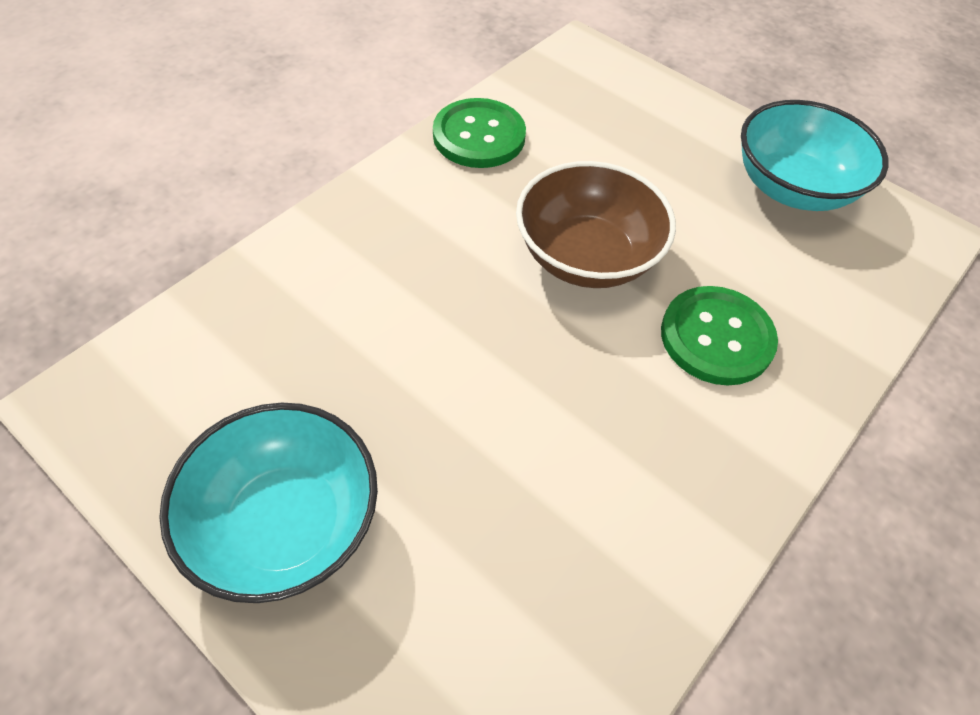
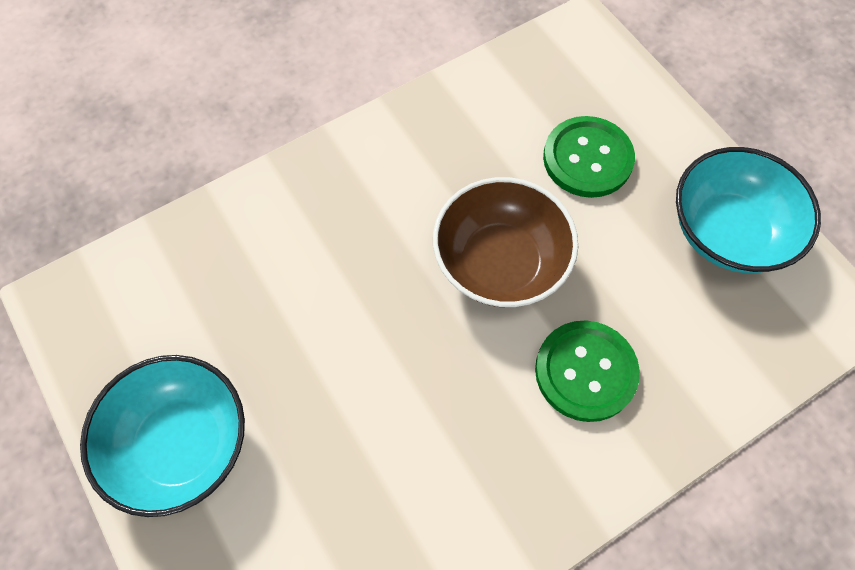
camera: 20 degrees right, 10 degrees up
green button [433,98,526,168] -> green button moved to [543,116,635,198]

